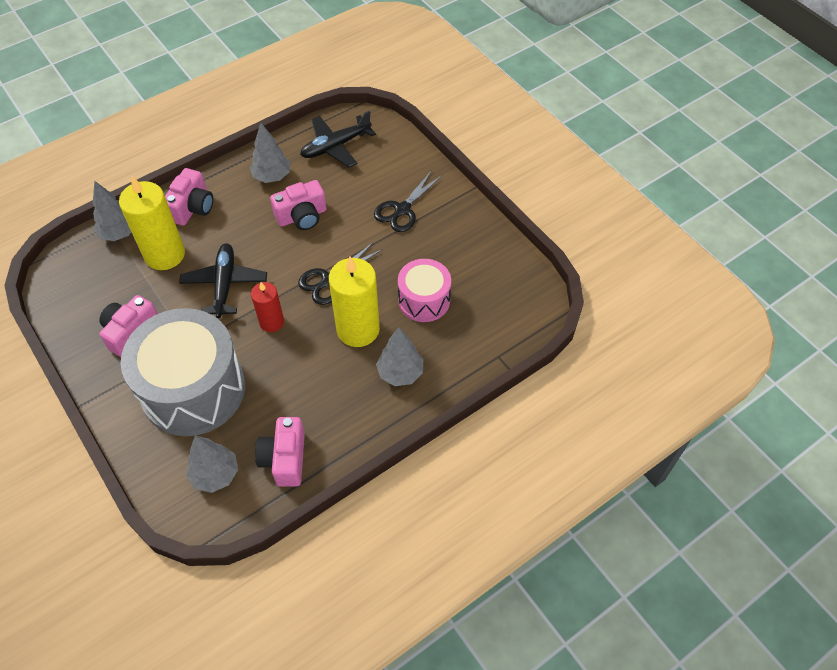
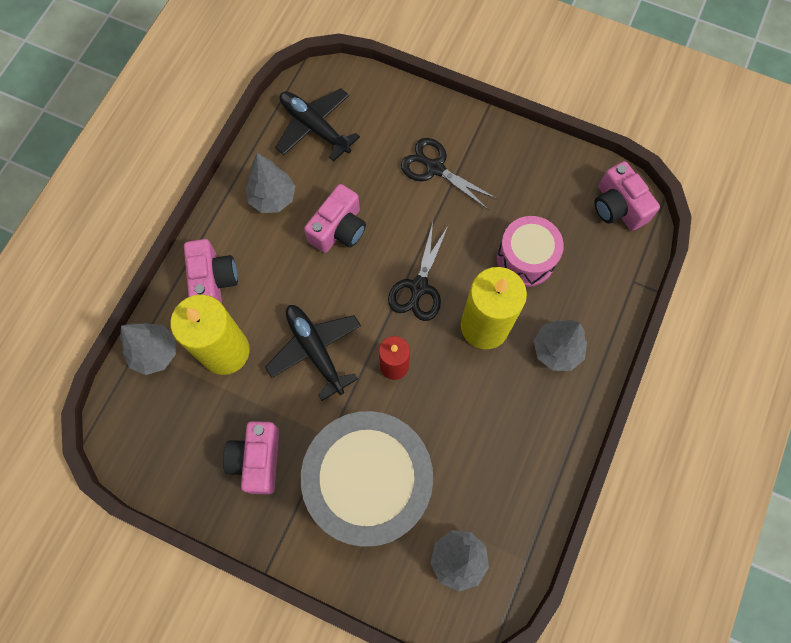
camera: 30 degrees left, 15 degrees up
pink camera [255,417,305,487] -> pink camera moved to [594,161,660,231]
black plane [300,110,376,167] -> black plane turned 105 degrees clockwise [275,88,360,161]
black scissors [374,170,443,232] -> black scissors turned 120 degrees clockwise [401,138,497,210]

